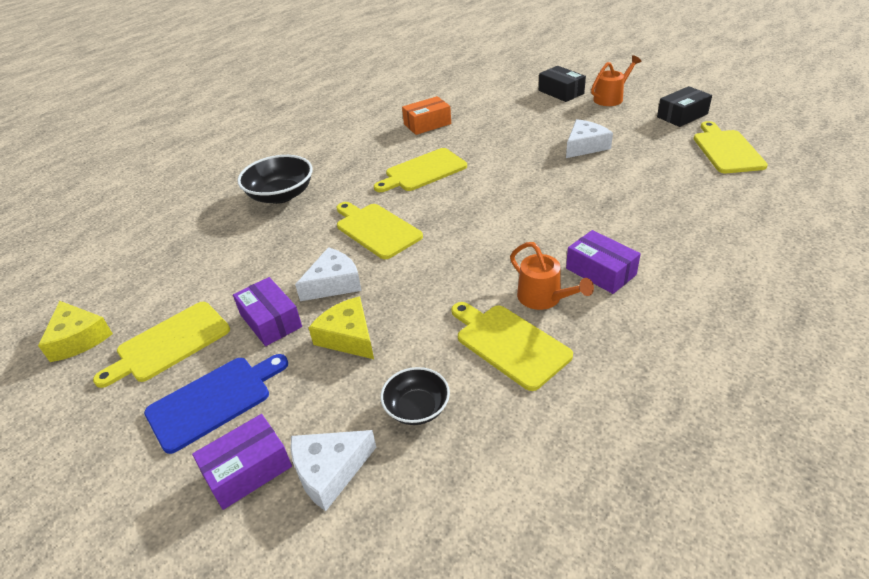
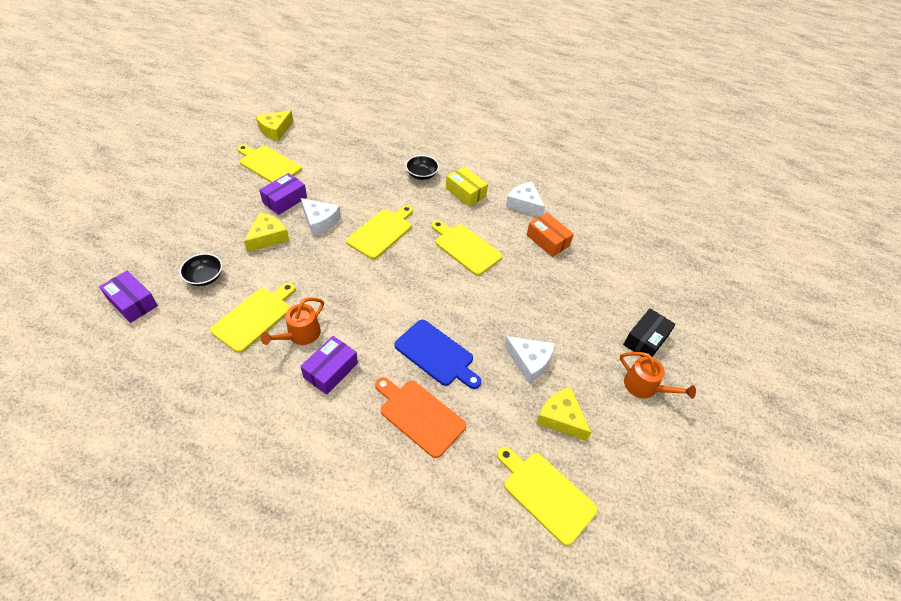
camera: 70 degrees right, 10 degrees up
blue cutting board [144,354,288,454] -> blue cutting board moved to [394,320,481,389]
purple box [192,414,292,510] -> purple box moved to [99,271,158,323]
black bowl [237,155,313,204] -> black bowl [405,155,439,180], size x0.62
white cheese [290,430,376,511] -> white cheese moved to [506,182,545,217]
black box [657,86,712,127] -> none
yellow cutting board [694,121,768,173] -> yellow cutting board turned 120 degrees counterclockwise [497,447,598,546]
none -> orange cutting board [375,377,466,458]
none -> yellow box [446,166,488,207]
none -> yellow cheese [536,387,592,441]

